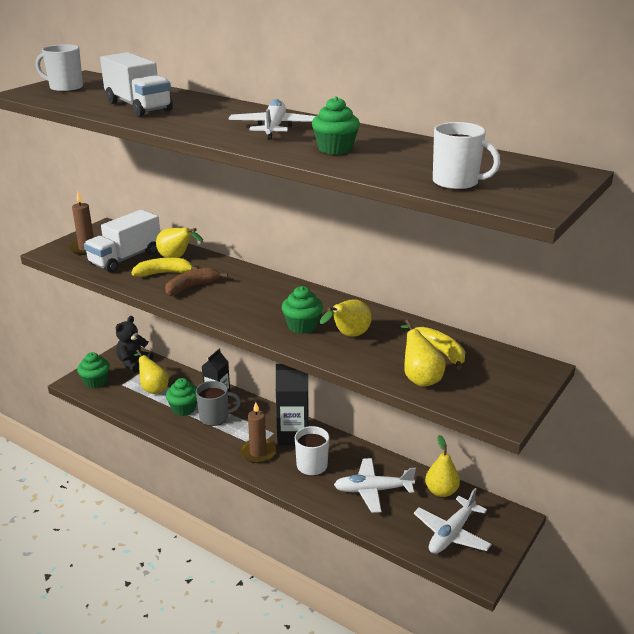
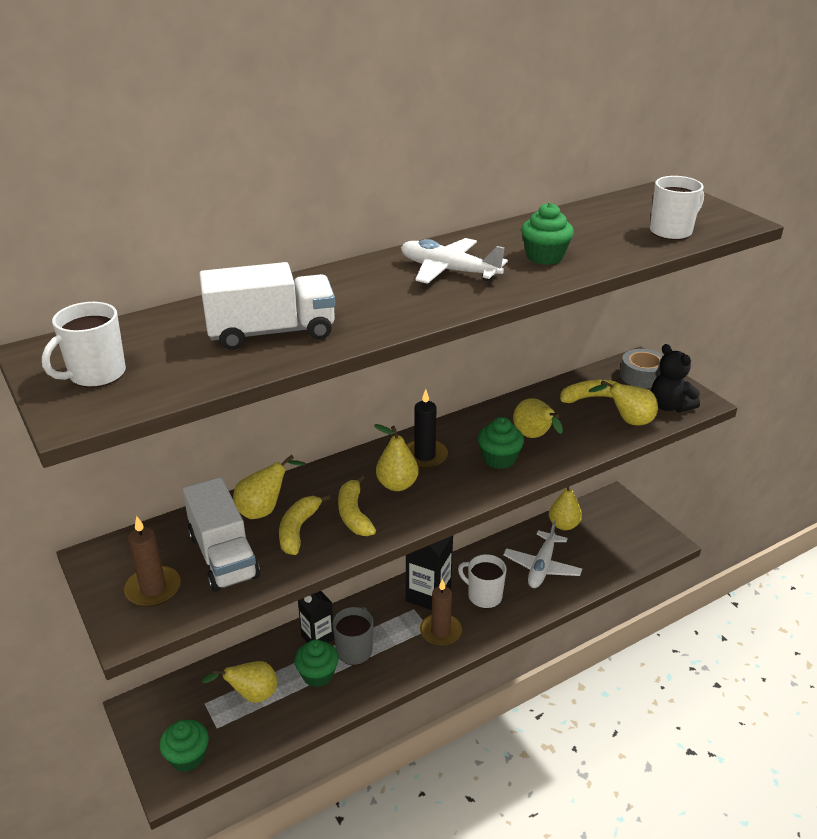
camera: 65 degrees left, 5 degrees up
black teddy bear [116,316,153,373] -> black teddy bear moved to [651,344,700,412]
brown banana [165,268,228,296] -> yellow banana [338,475,376,536]
white plane [414,488,492,554] -> none
none -> yellow pear [374,424,419,491]
none -> black candle [406,389,448,469]
none -> grey tape [620,349,663,389]

